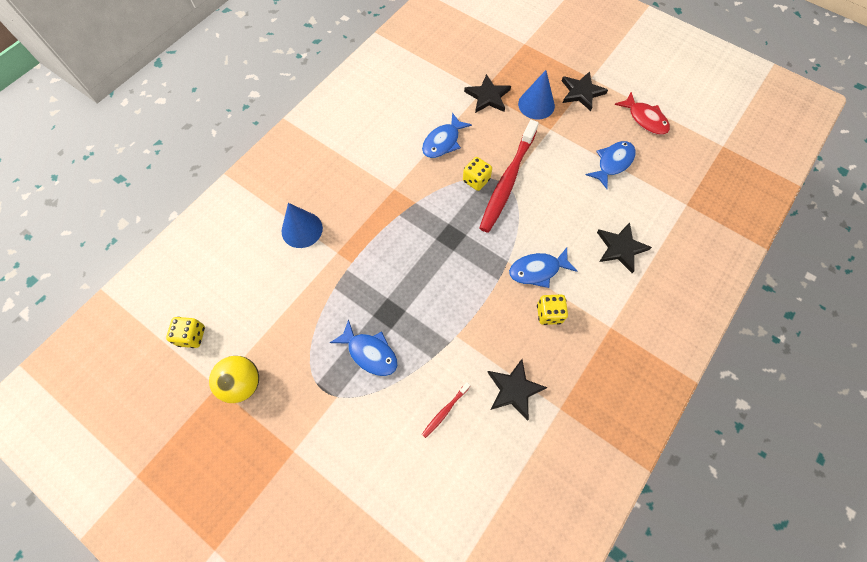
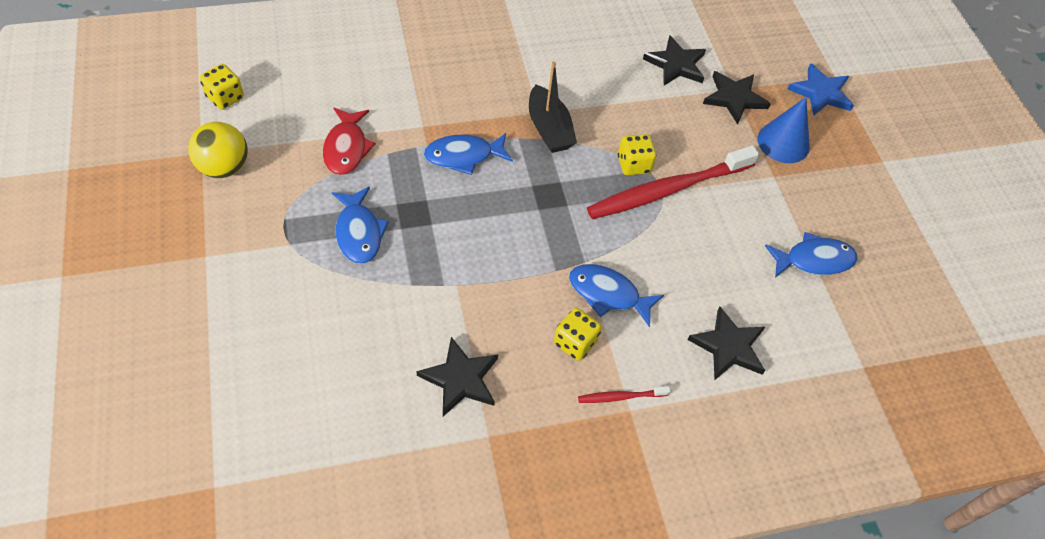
camera: 35 degrees right, 10 degrees down
blue cone [282,203,323,248] -> none
blue fish [422,113,472,158] -> blue fish moved to [424,133,513,175]
red toothbrush [422,382,470,438] -> red toothbrush moved to [578,386,671,403]
black star [562,71,608,111] -> black star moved to [643,35,706,86]
red fish [614,92,670,135] -> red fish moved to [323,108,376,175]
none -> black boat [529,61,577,153]
none -> blue star [788,63,854,115]

